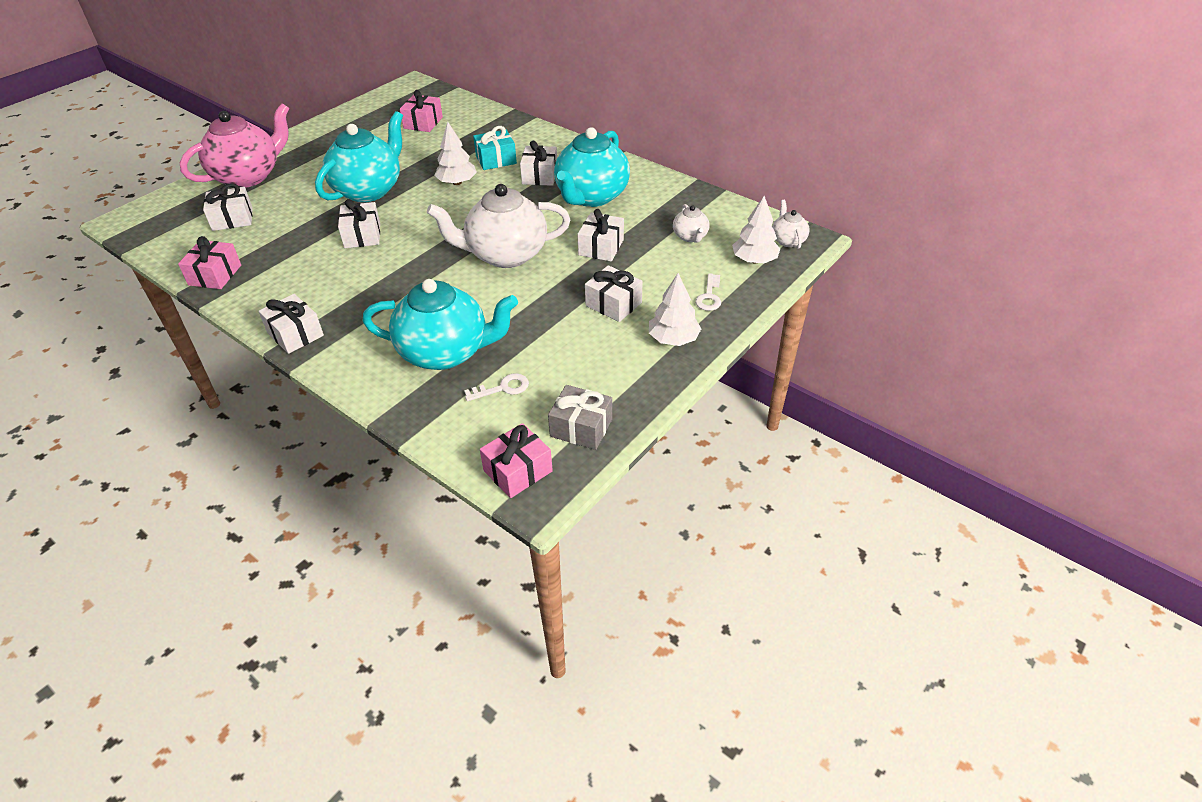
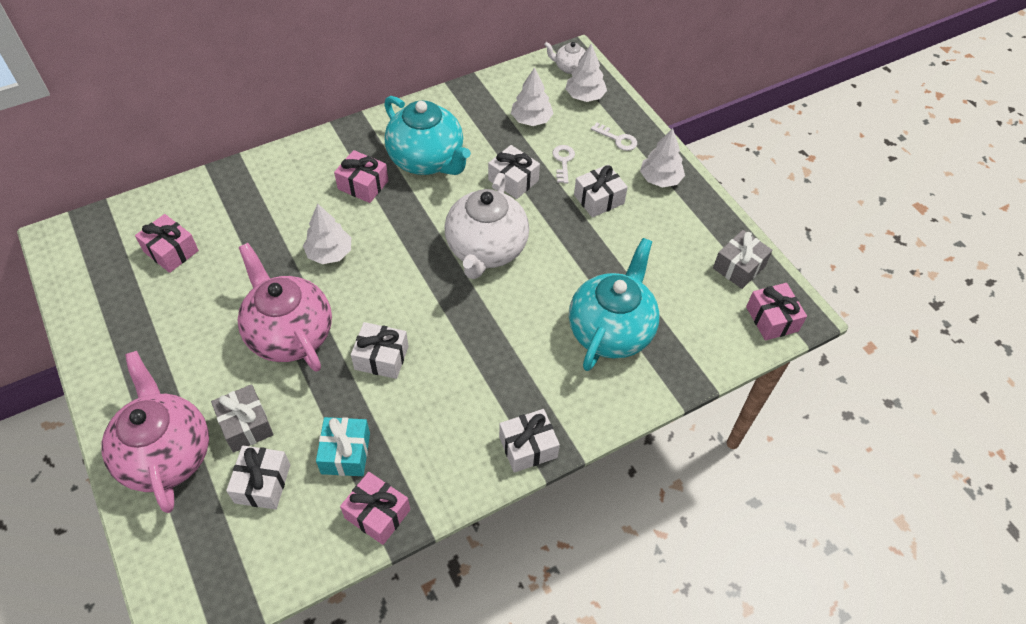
camera: 70 degrees left, 10 degrees up
turquoise teapot [315,111,403,202] -> pink teapot [238,243,332,372]
white key [464,373,529,401] -> white key moved to [553,145,575,183]
turquoise gift [473,126,517,170] -> turquoise gift moved to [316,417,370,476]
white gift [520,141,557,186] -> pink gift [334,150,389,203]
white teapot [673,204,709,243] -> white tree [511,67,554,126]
none -> grey gift [211,384,274,453]

